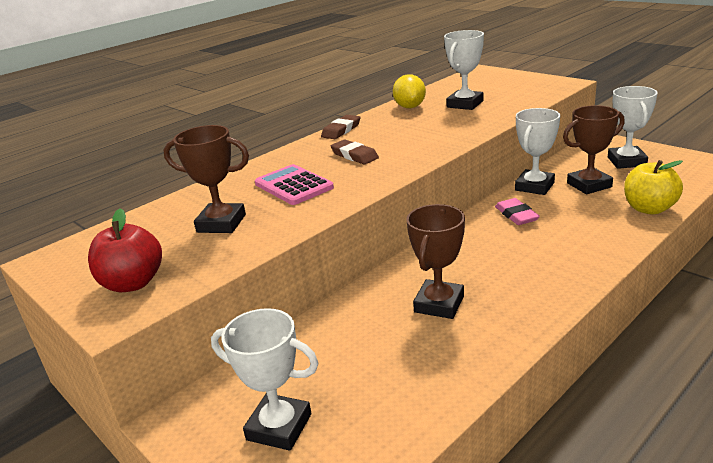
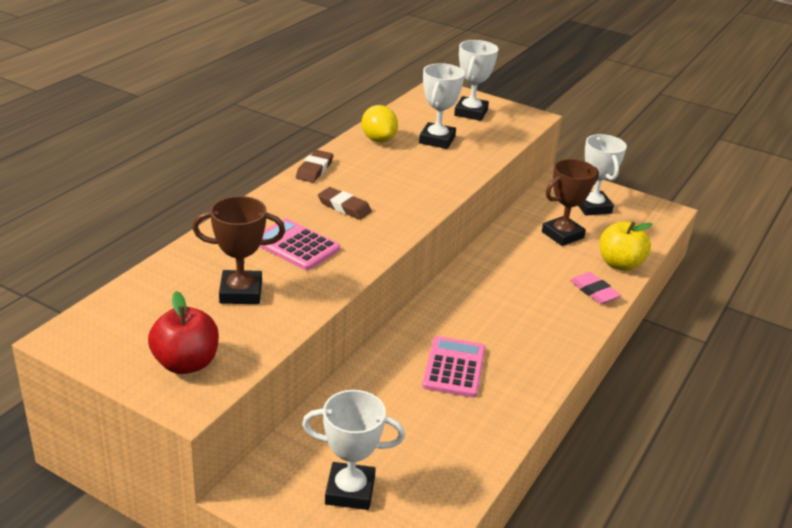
camera: 20 degrees left, 5 degrees up
brown trophy [407,204,465,319] -> pink calculator [422,336,486,398]
pink eraser [495,198,540,225] -> pink eraser moved to [570,272,621,304]
white trophy [515,108,560,195] -> white trophy moved to [454,40,498,121]

